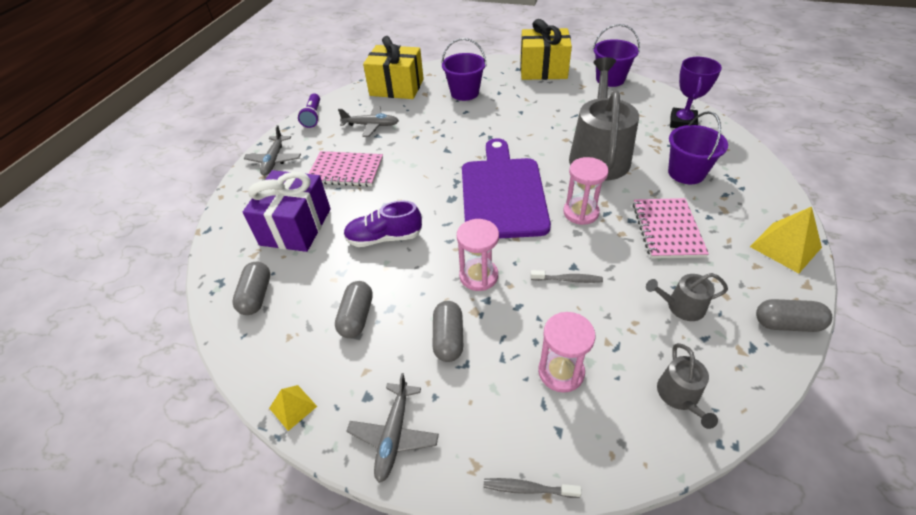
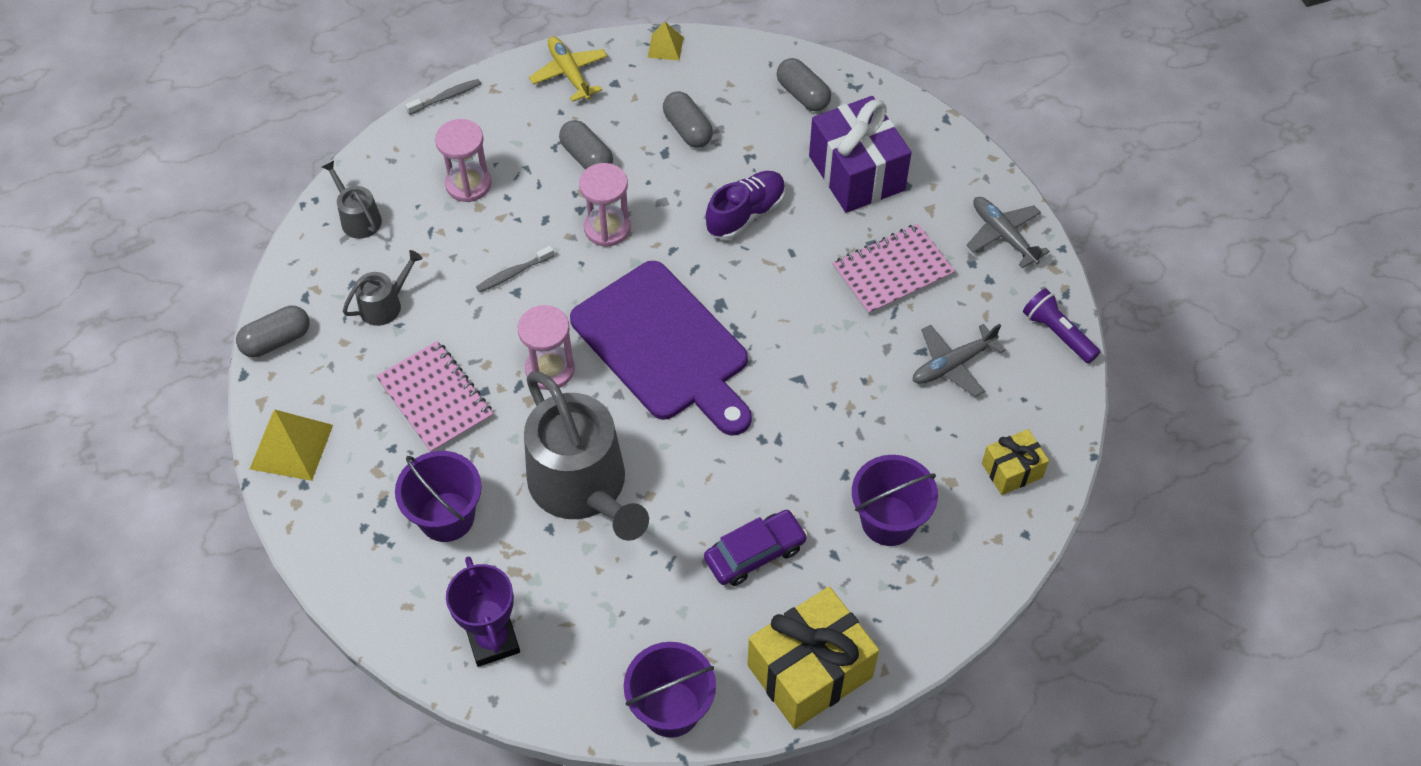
camera: 140 degrees right, 10 degrees up
grey plane [346,373,439,483] -> yellow plane [529,36,608,102]
yellow gift [363,36,424,99] -> yellow gift [982,429,1049,495], size x0.53
none -> purple car [704,510,808,586]

